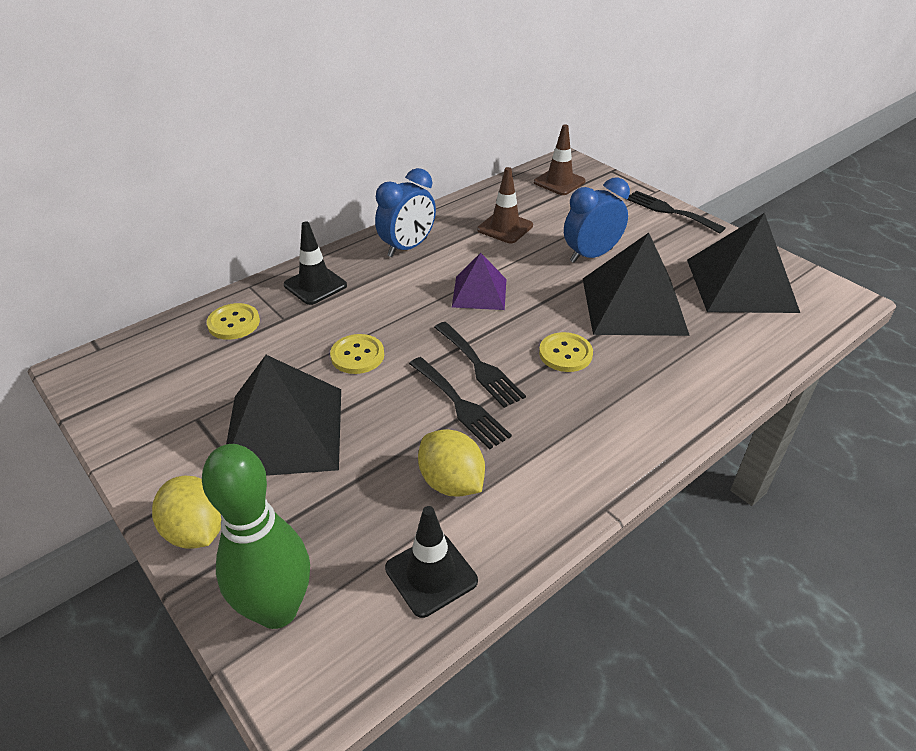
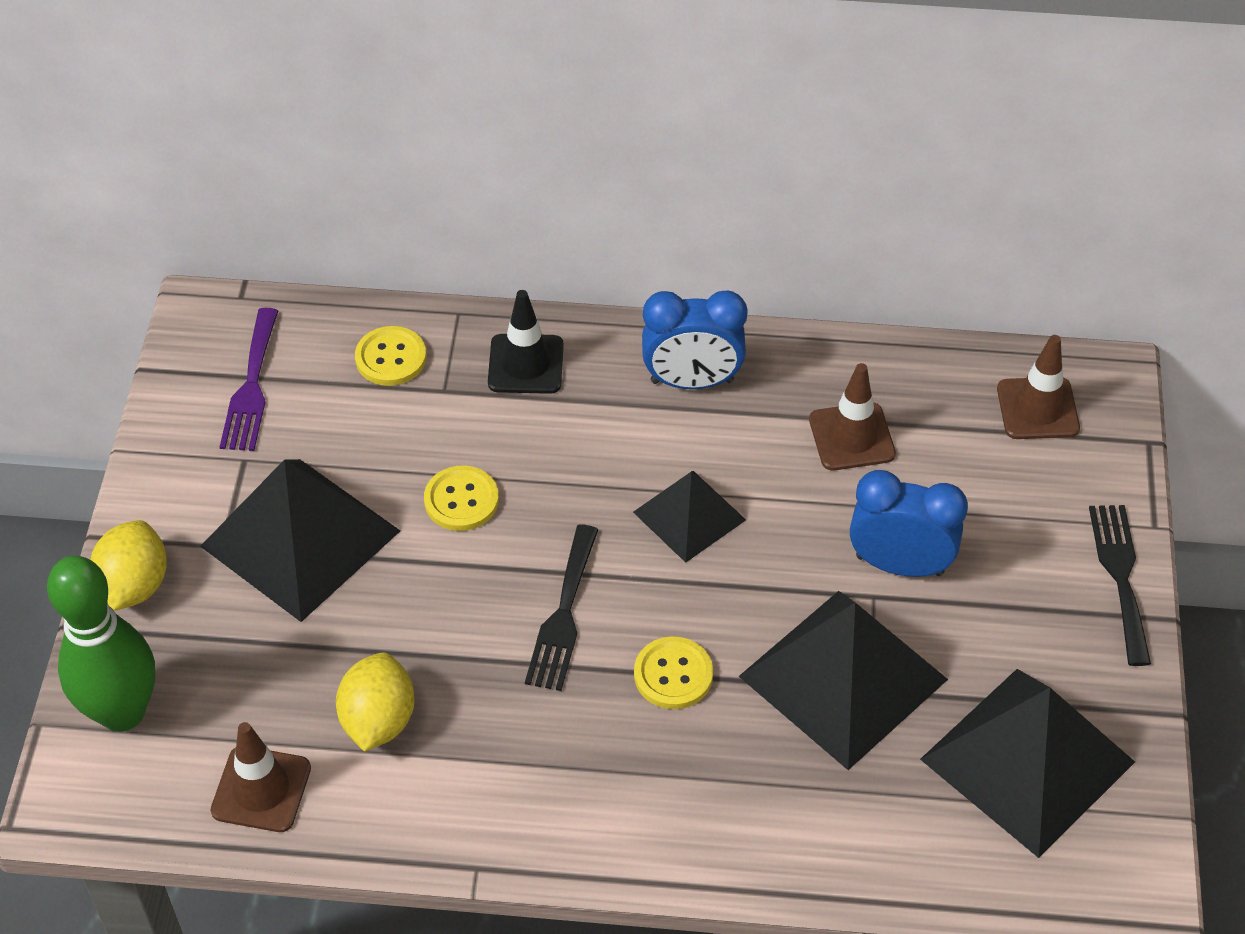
camera: 45 degrees right, 10 degrees up
black traffic cone [385,506,478,618] -> brown traffic cone [210,722,311,832]
black fork [409,357,512,450] -> none
purple pyramid [452,253,506,310] -> black pyramid [633,471,746,563]
none -> purple fork [220,308,278,451]

